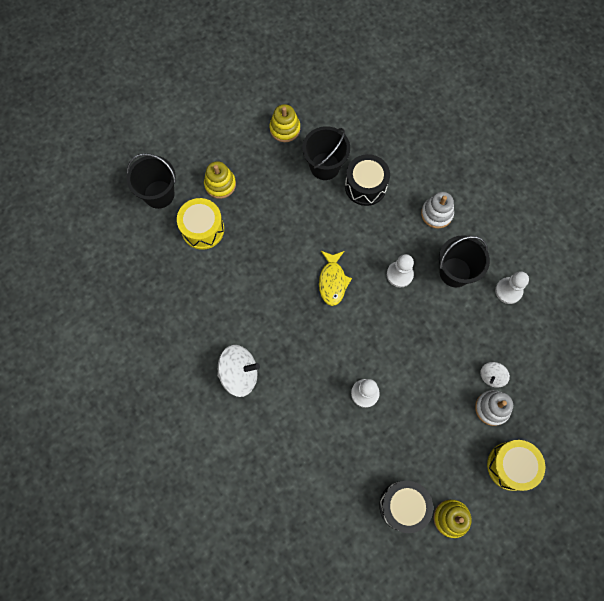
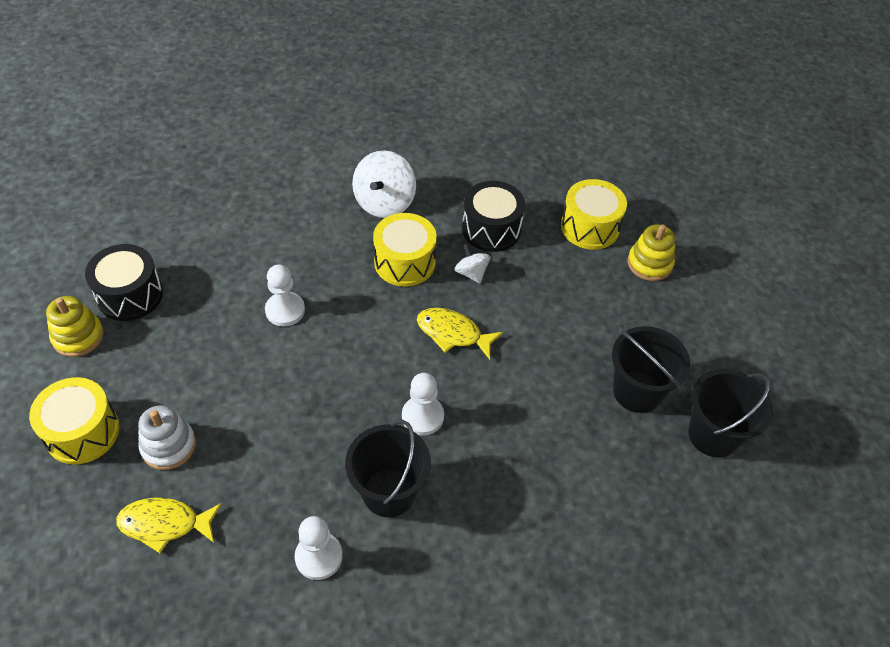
camera: 110 degrees right, 20 degrees down
black bucket [127,153,176,209] -> black bucket moved to [688,369,773,458]
yellow stacking toy [269,104,300,142] -> none
black drum [345,154,390,206] -> black drum moved to [462,181,525,252]
white stacking toy [421,192,454,229] -> none
white spinning top [480,362,510,388] -> white spinning top moved to [454,244,491,283]
none -> yellow fish [116,498,222,553]
none -> yellow drum [373,213,437,287]

